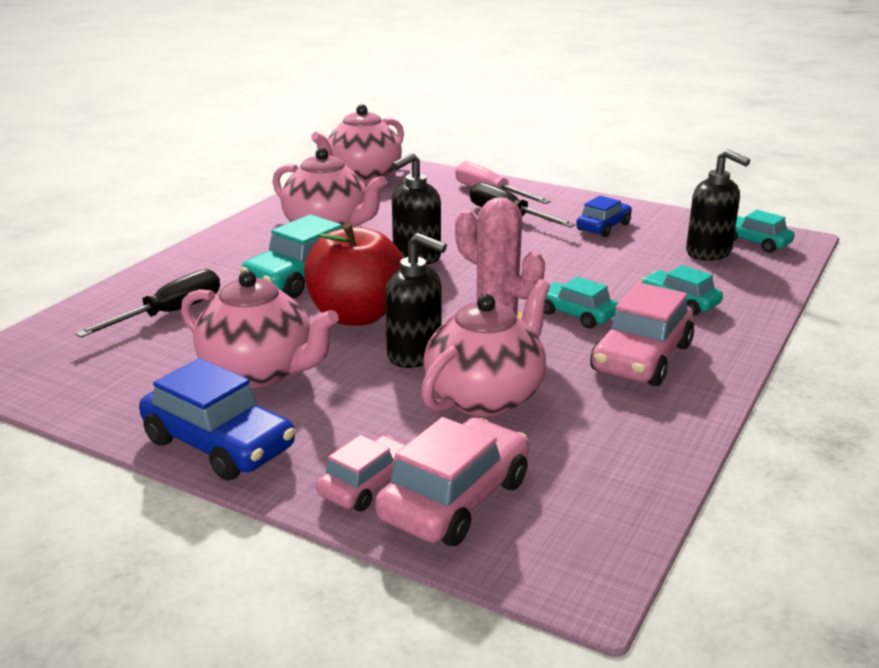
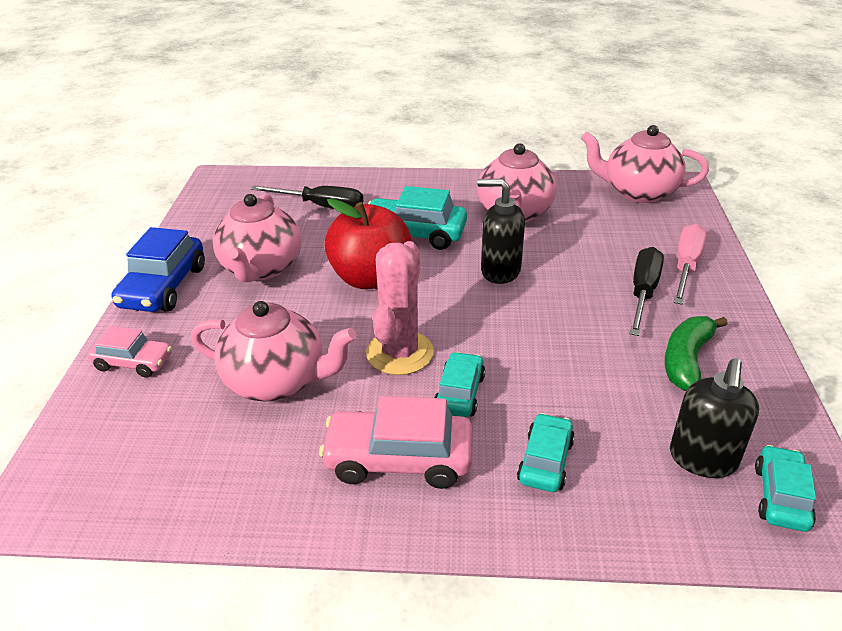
camera: 65 degrees right, 10 degrees up
pink car [375,417,529,546] -> none
black soap dispenser [385,233,447,368] -> none
blue car [576,196,632,237] -> green banana [665,316,728,391]

